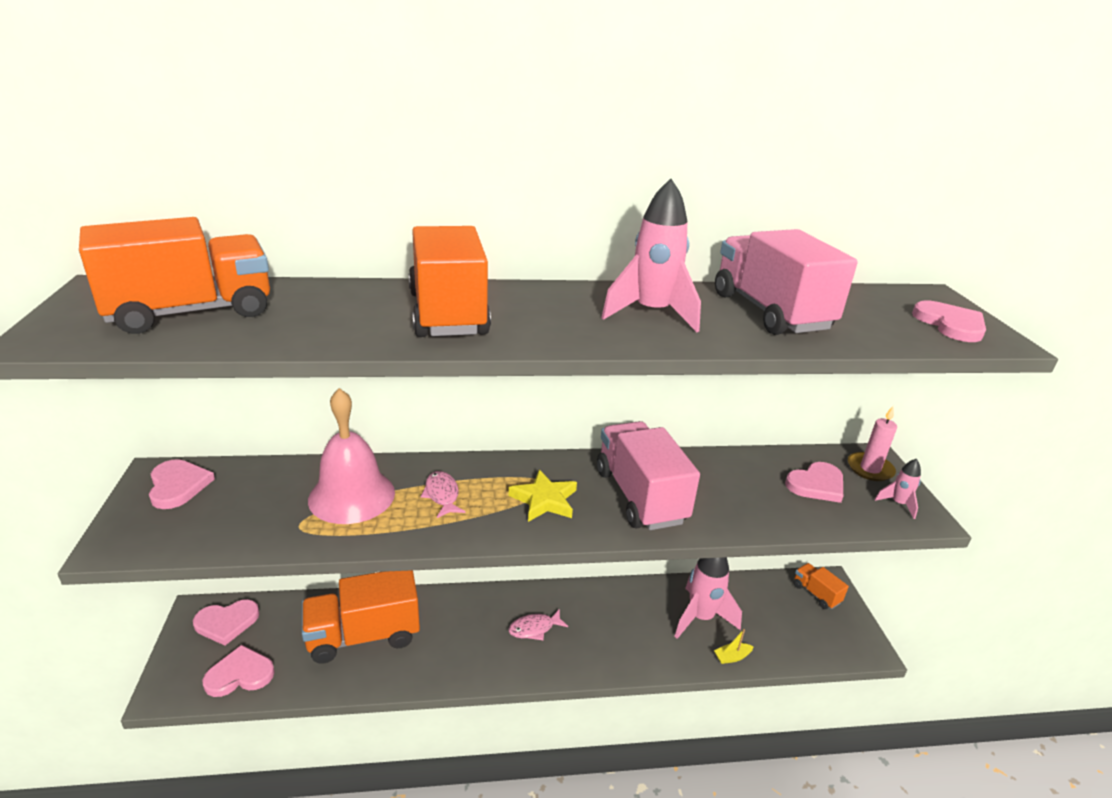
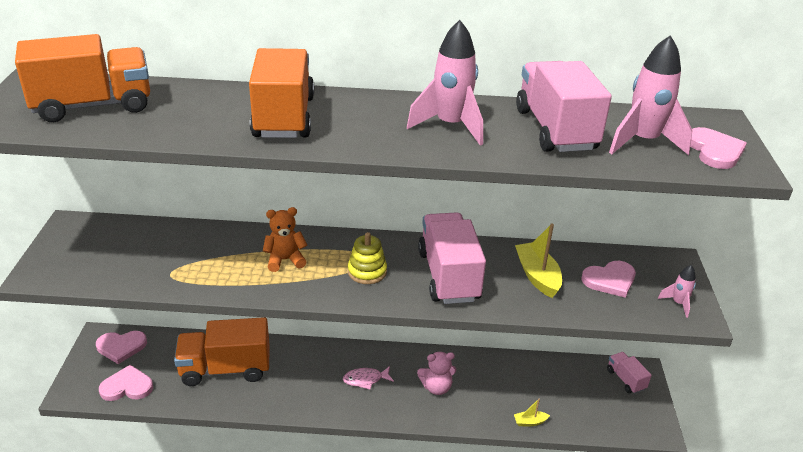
camera: 10 degrees right, 5 degrees up
pink heart [149,459,215,509] -> none
pink bell [308,388,395,524] -> none
pink fish [421,471,465,518] -> orange teddy bear [263,207,307,272]
yellow star [509,470,577,522] -> yellow stacking toy [348,232,387,284]
pink rocket [674,557,742,639] -> pink rocket moved to [609,35,693,155]
orange truck [794,563,849,609] -> pink truck [607,352,652,394]
pink candle [848,406,897,481] -> none
none -> pink teddy bear [417,352,456,395]
none -> yellow boat [515,223,562,298]

